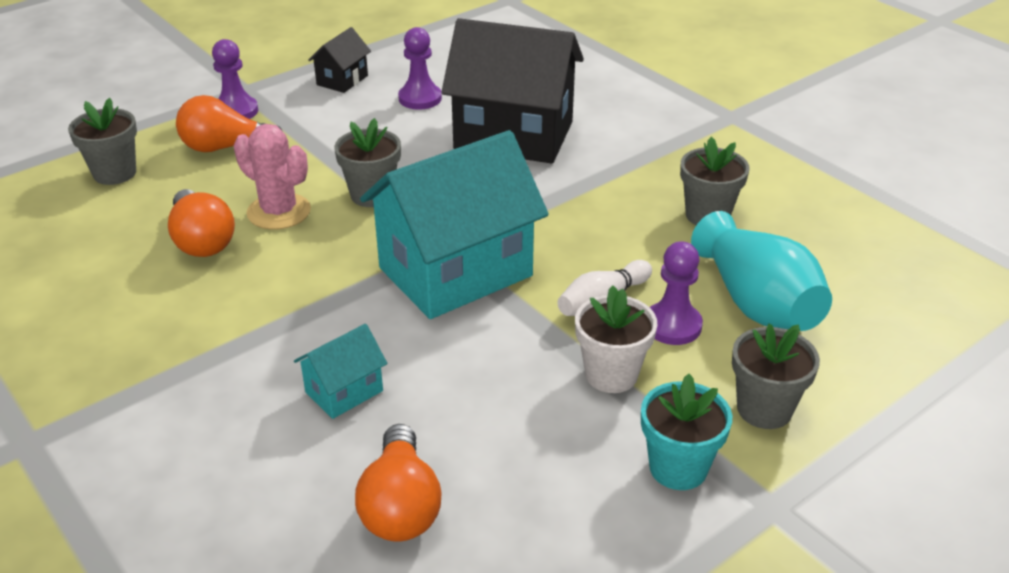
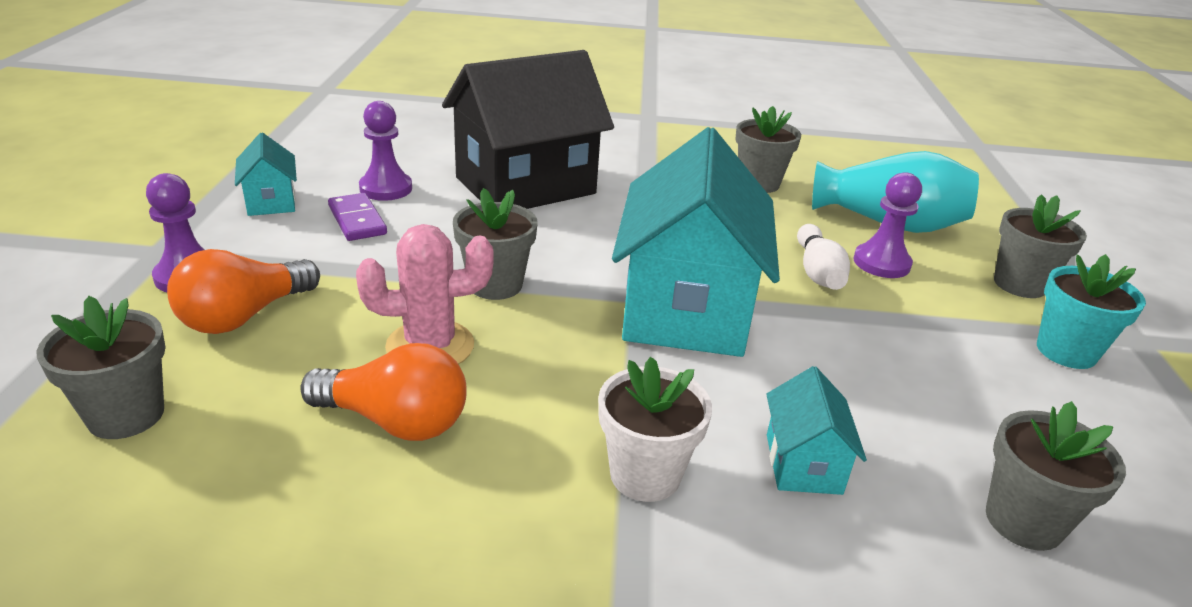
camera: 50 degrees left, 5 degrees down
black house [308,27,371,93] -> turquoise house [235,133,297,216]
orange light bulb [355,424,441,542] -> grey flower pot [986,401,1126,551]
white flower pot [575,286,657,393] -> white flower pot moved to [598,357,712,502]
none -> purple domino [328,193,387,241]

